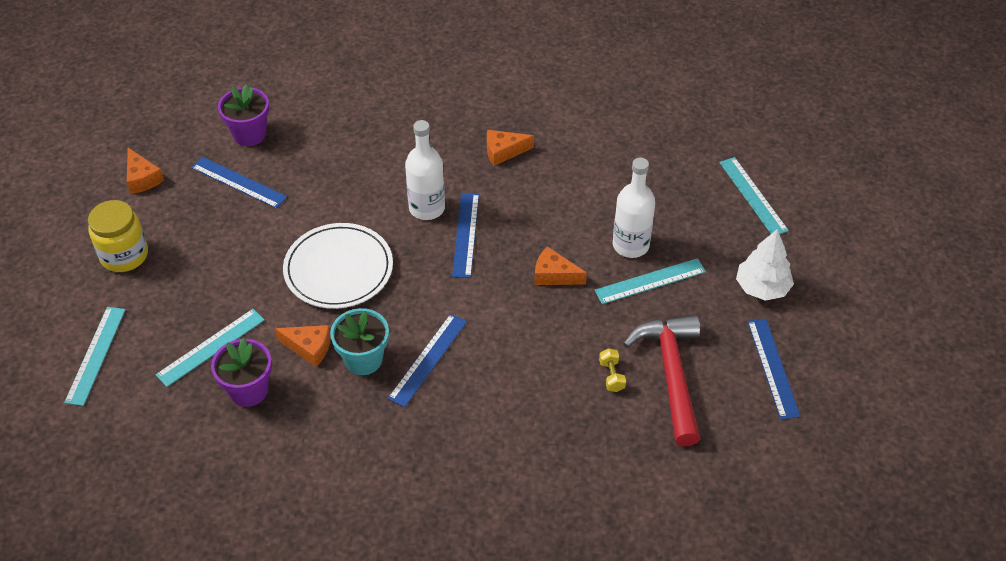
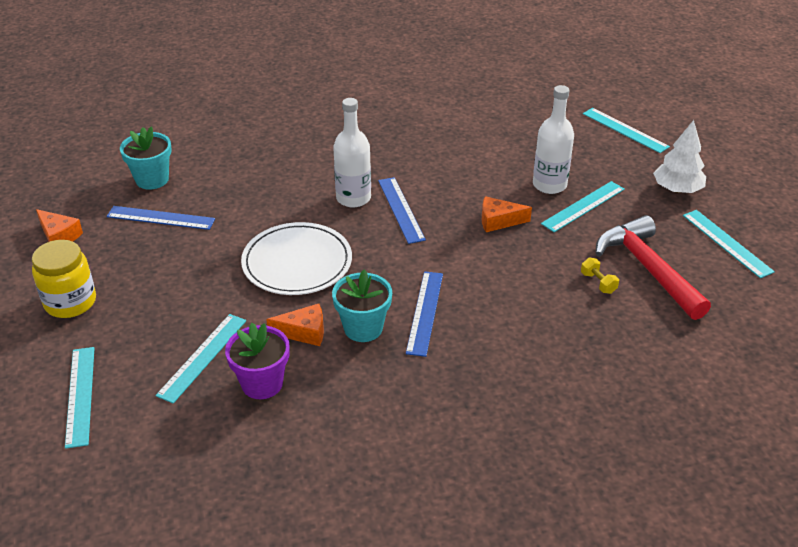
camera: 20 degrees left, 10 degrees down
purple flower pot [218,84,269,146] -> turquoise flower pot [120,127,172,190]
orange cheese [487,130,534,166] -> none
blue ruler [748,319,800,420] -> turquoise ruler [683,210,775,278]

